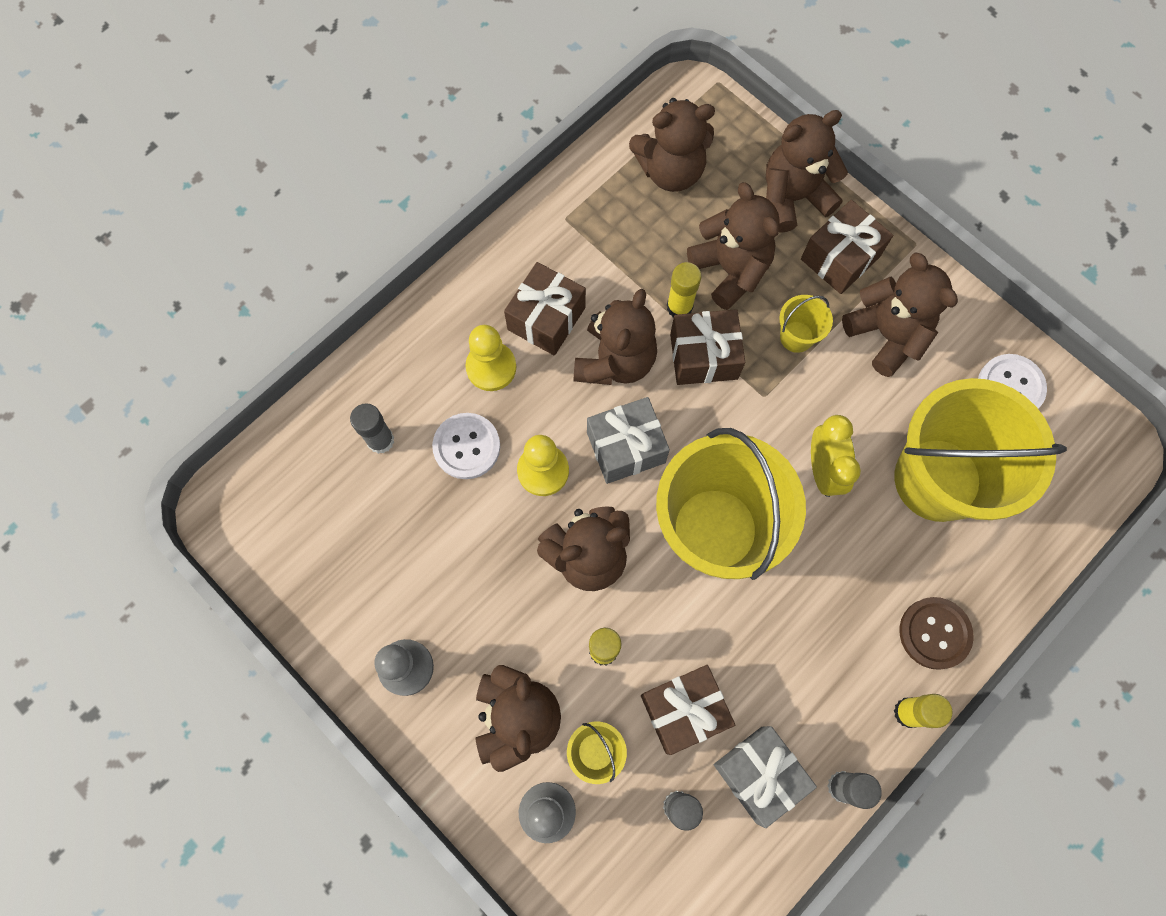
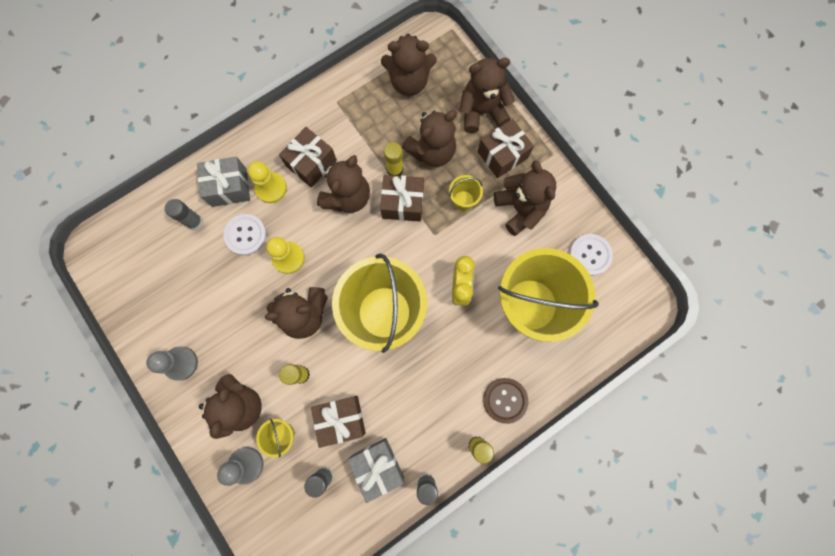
camera: 10 degrees right, 5 degrees up
grey gift [587,397,670,484] -> grey gift moved to [197,157,250,207]
brown teddy bear [687,182,780,310] -> brown teddy bear turned 75 degrees clockwise [402,111,457,167]

